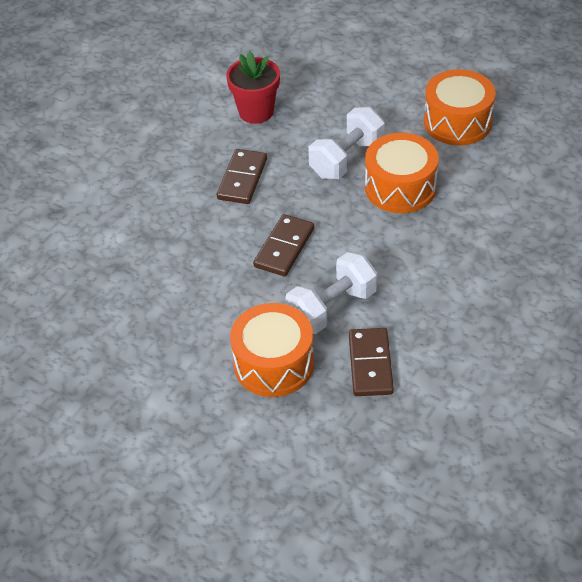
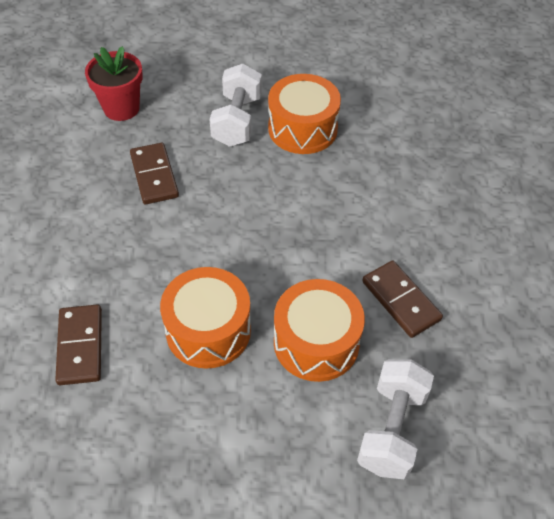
camera: 35 degrees left, 5 degrees up
brown domino [253,214,314,276] -> brown domino moved to [55,305,102,385]
white dumbbell [285,252,377,334] -> white dumbbell moved to [357,359,434,479]
orange drum [424,69,496,145] -> orange drum moved to [160,267,251,369]

